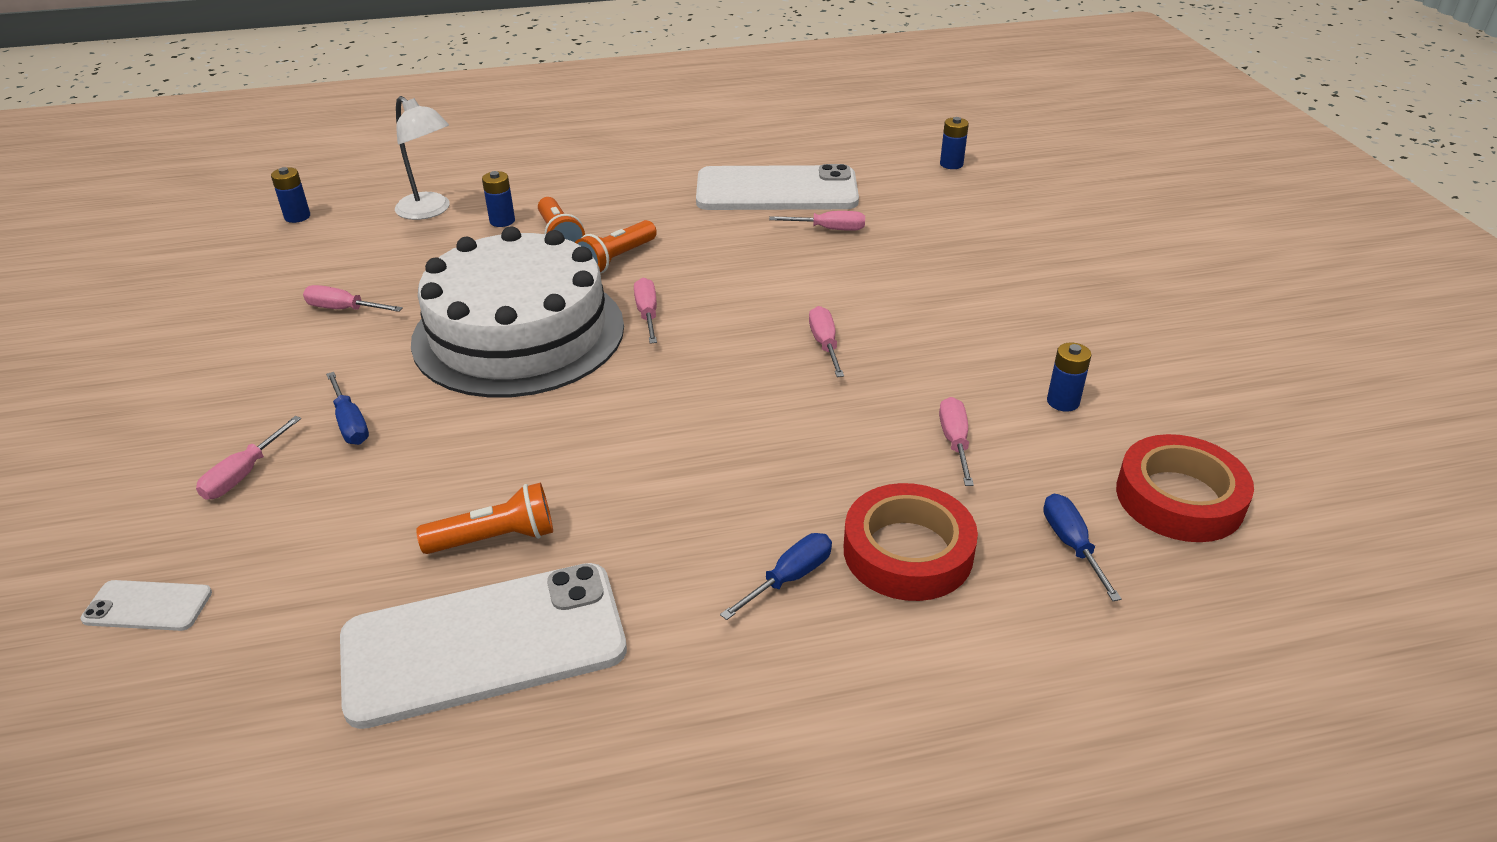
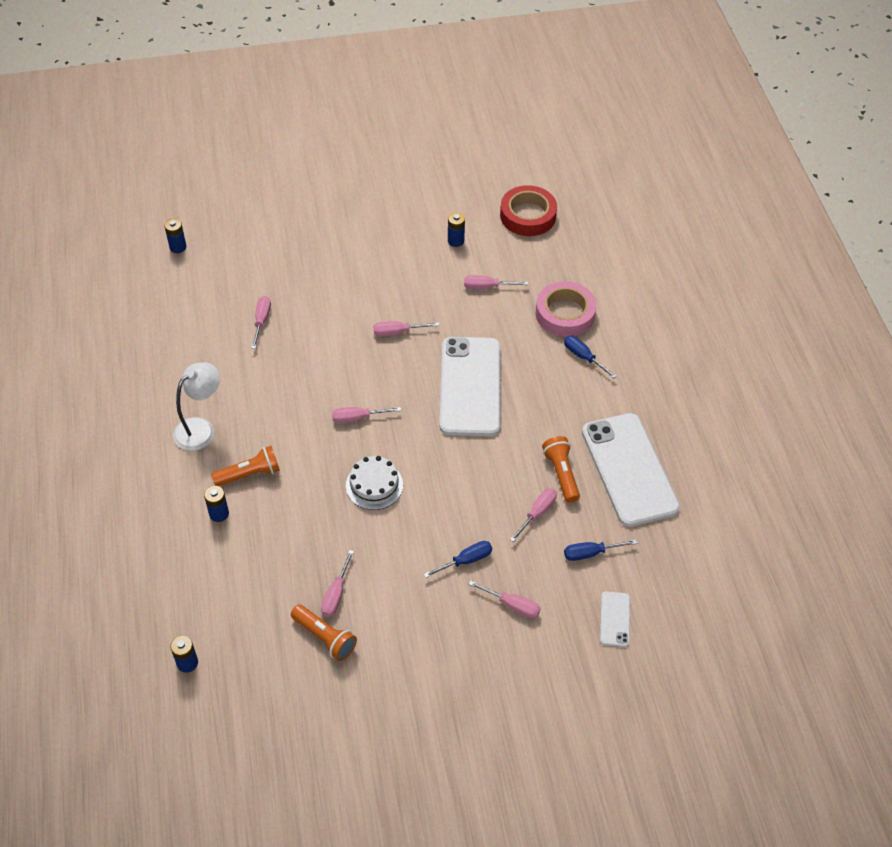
camera: 90 degrees left, 15 degrees up
white lamp [395,96,450,220] -> white lamp moved to [173,362,220,451]
white cake [411,226,624,398] -> white cake [346,456,403,510], size x0.42
orange flashlight [575,220,657,274] -> orange flashlight moved to [291,605,357,661]
white phone [696,164,859,210] -> white phone moved to [440,337,500,436]
red tape [844,483,978,601] -> pink tape [536,281,597,337]
blue screwdriver [1043,494,1122,601] -> blue screwdriver moved to [564,540,638,561]
none -> pink screwdriver [510,488,557,542]

